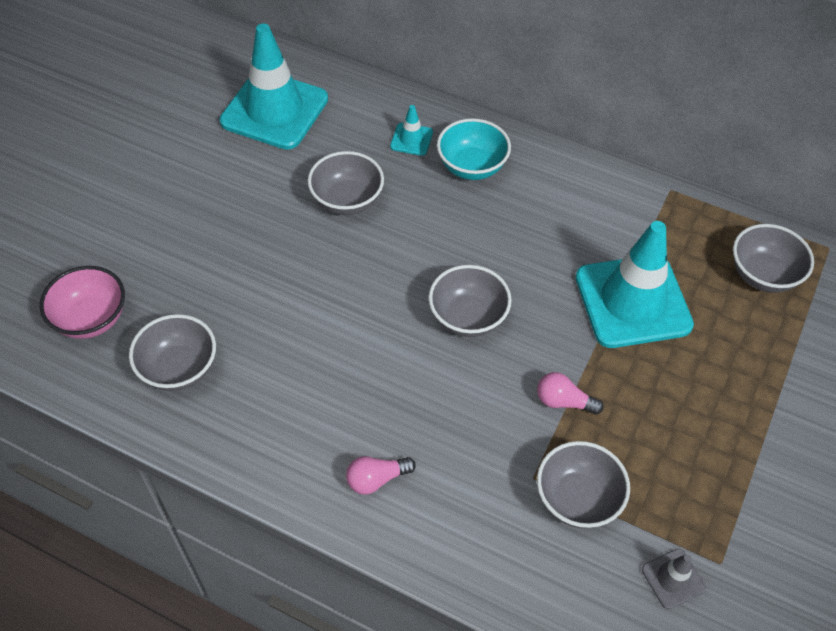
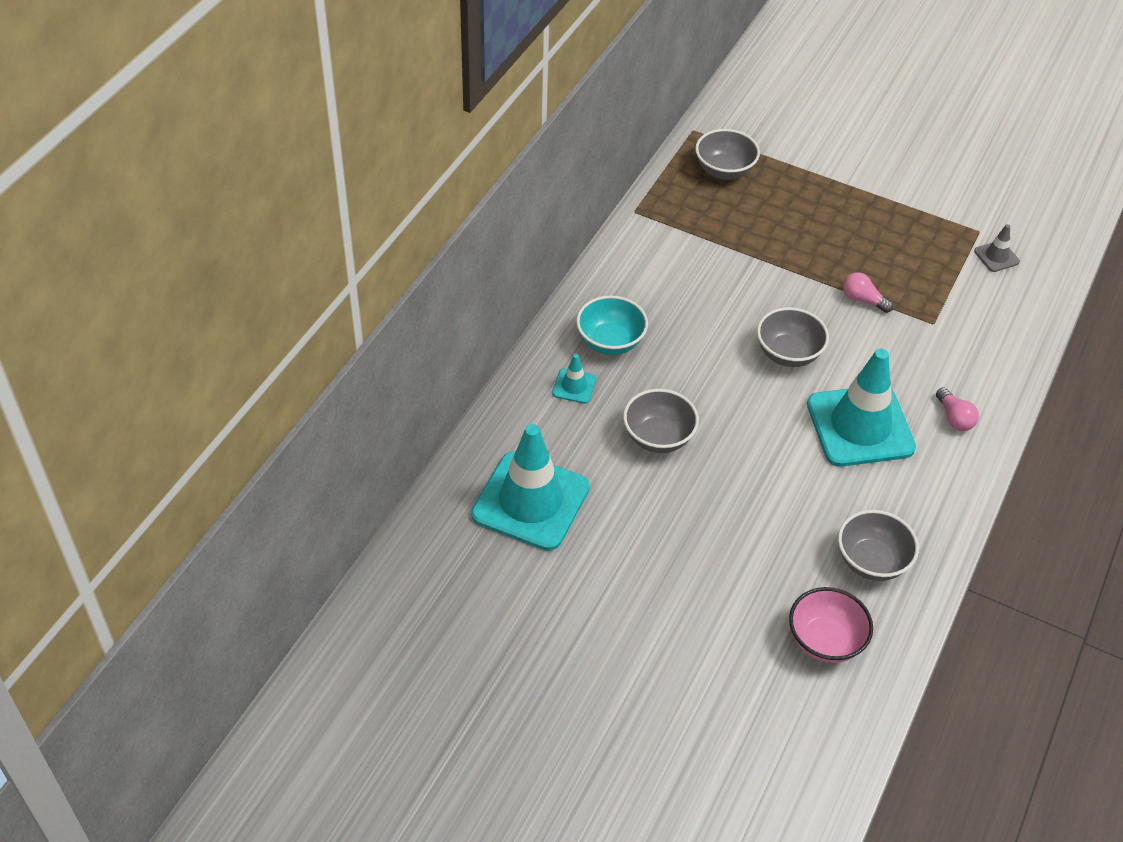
camera: 90 degrees left, 5 degrees down
pink light bulb [537,372,604,415] -> pink light bulb turned 105 degrees clockwise [843,272,893,313]
grey bowl [537,441,630,528] -> none
turquoise traffic cone [576,221,694,348] -> turquoise traffic cone moved to [807,349,916,467]

